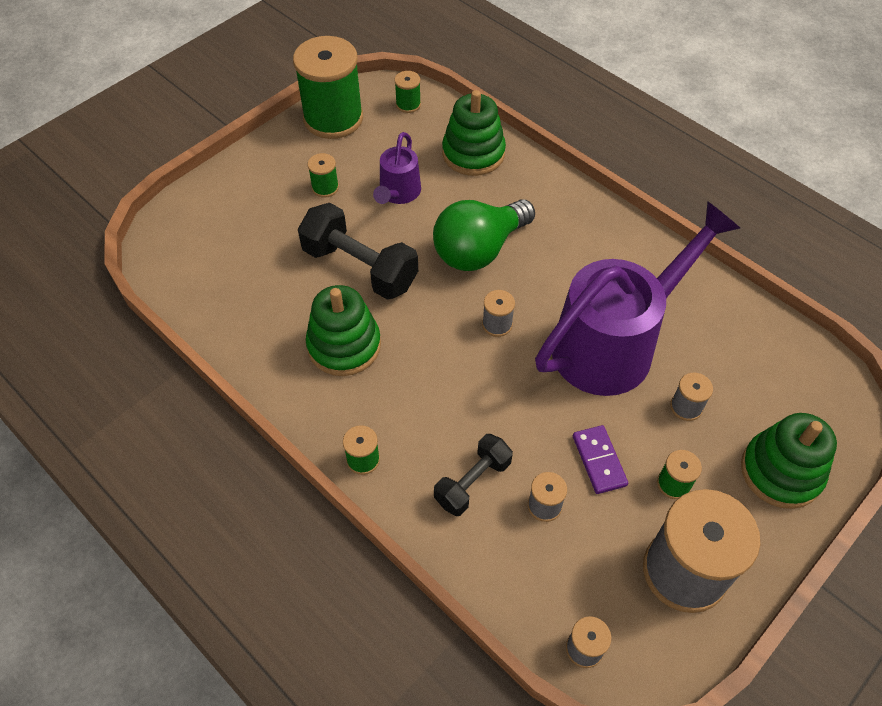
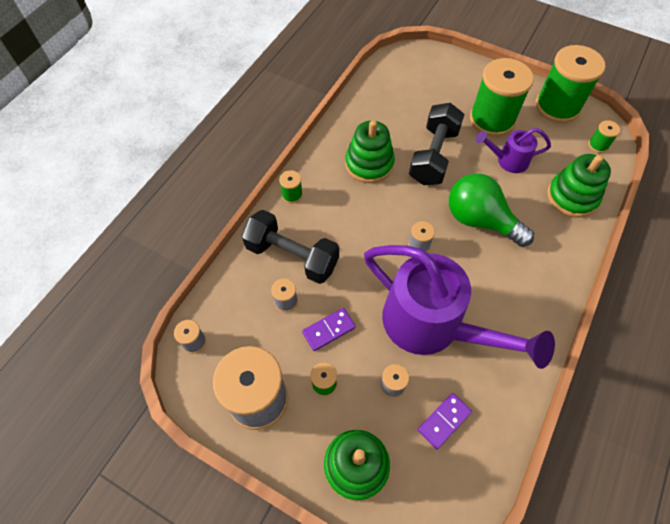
camera: 75 degrees right, 5 degrees up
green spool [307,153,339,198] -> green spool [470,58,534,137], size x2.34
black dumbbell [434,434,513,516] -> black dumbbell [241,210,339,284], size x1.63
none -> purple domino [418,393,472,449]

